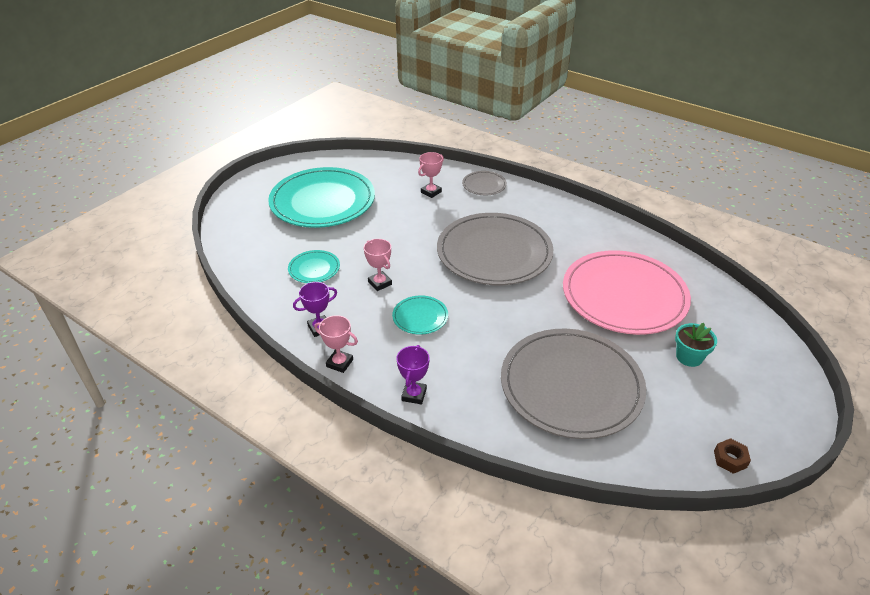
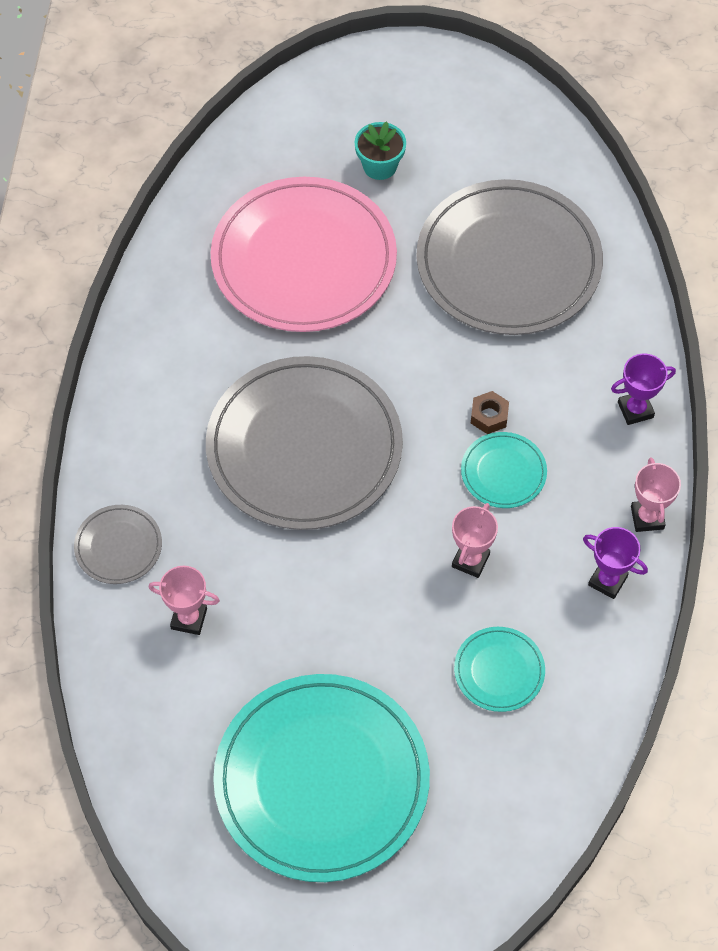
camera: 120 degrees left, 20 degrees up
brown nut [714,438,751,474] -> brown nut moved to [471,391,509,434]

